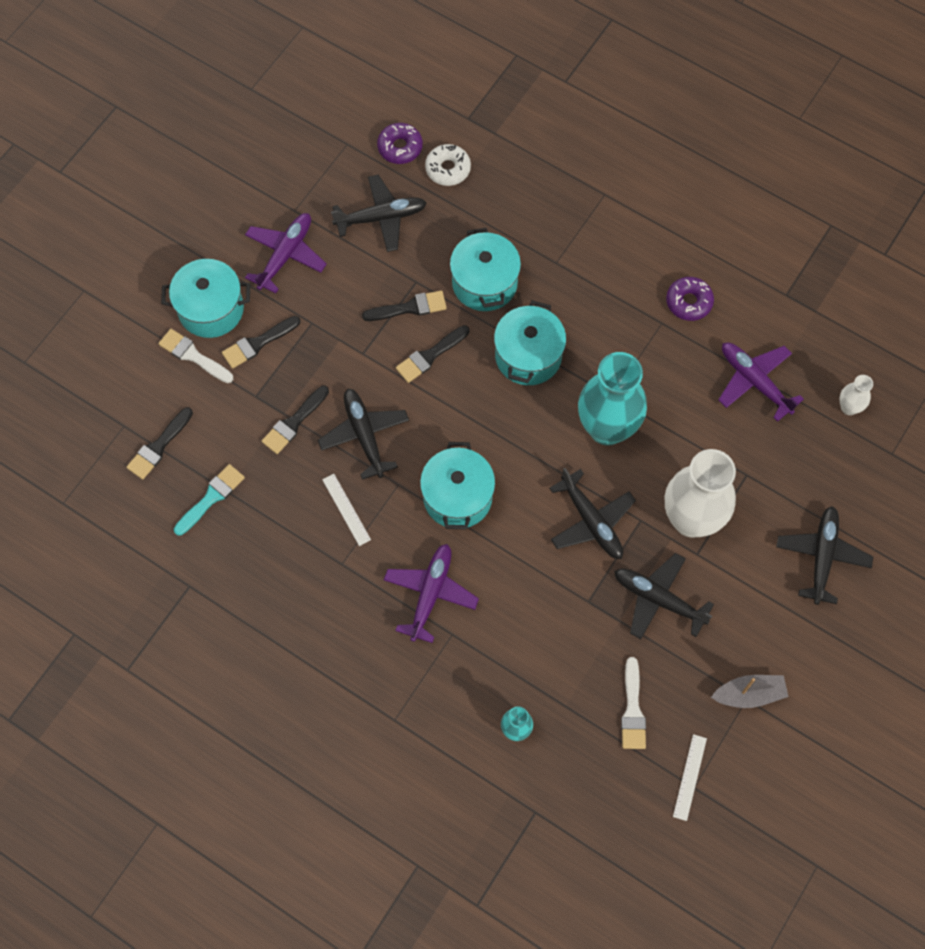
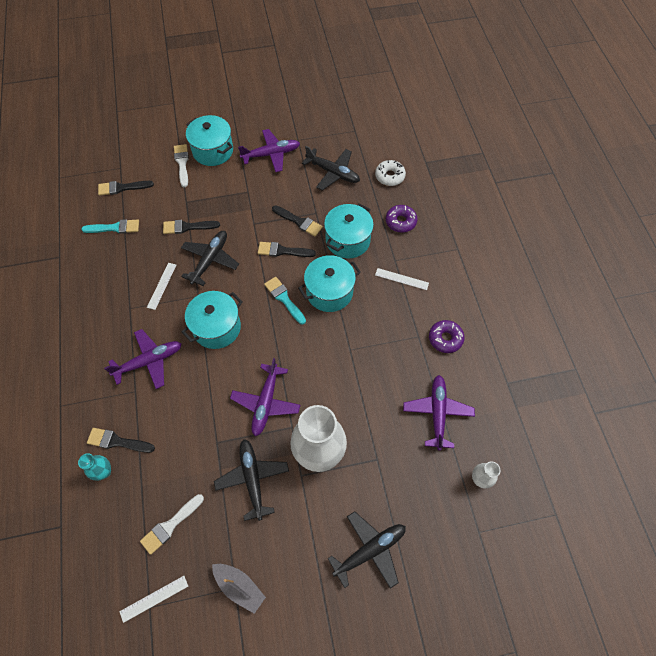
camera: 45 degrees right, 5 degrees down
black brush [222,316,301,369] -> black brush moved to [87,428,155,453]
purple donut [377,123,423,164] -> purple donut moved to [386,205,418,233]
black plane [549,468,636,559] -> purple plane [230,358,300,436]
turquoise vase [578,352,647,446] -> none
none -> turquoise brush [264,277,306,324]
none -> white ruler [375,268,429,290]

